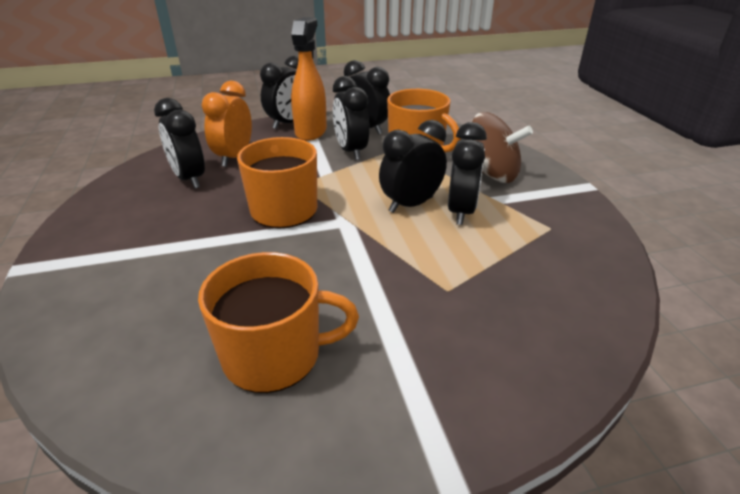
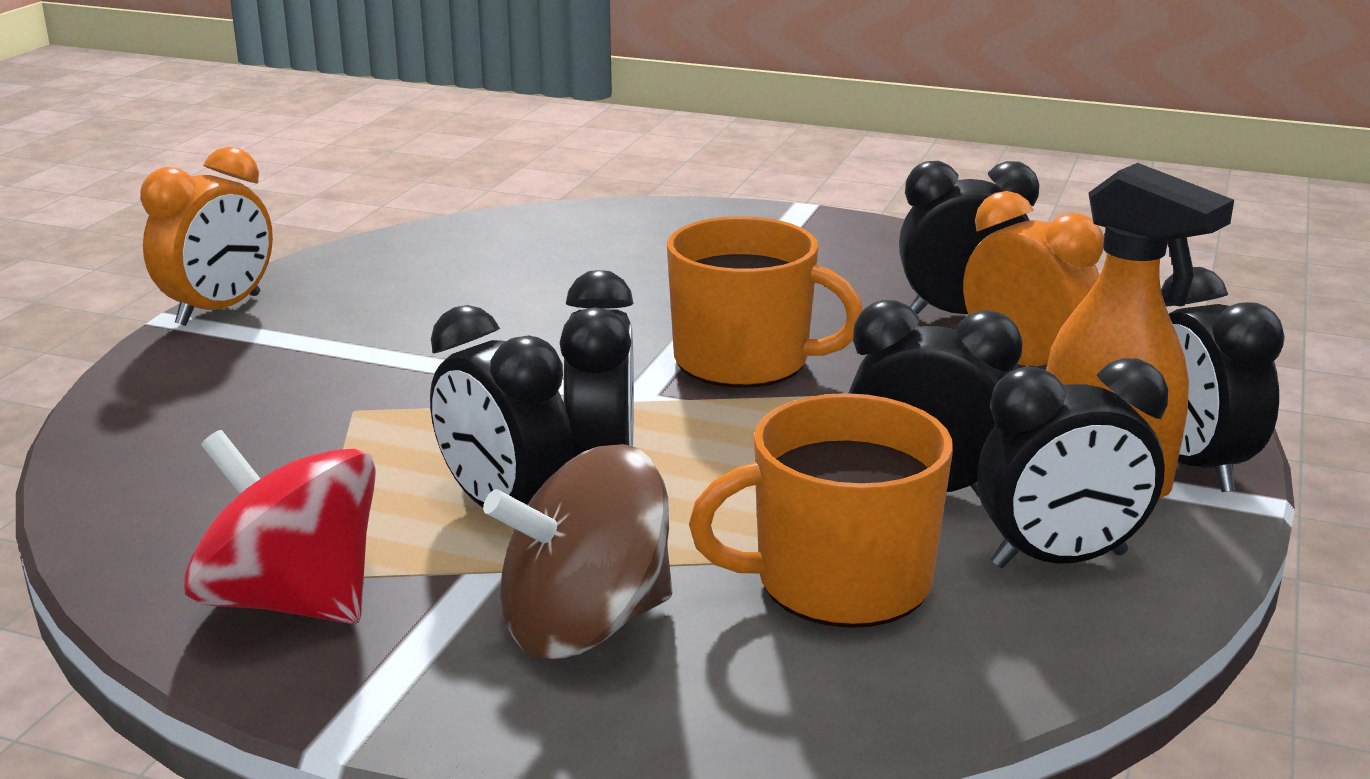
camera: 125 degrees right, 10 degrees down
orange mug [198,252,359,393] -> none
none -> orange clock [140,147,273,326]
none -> red spinning top [184,430,376,624]

